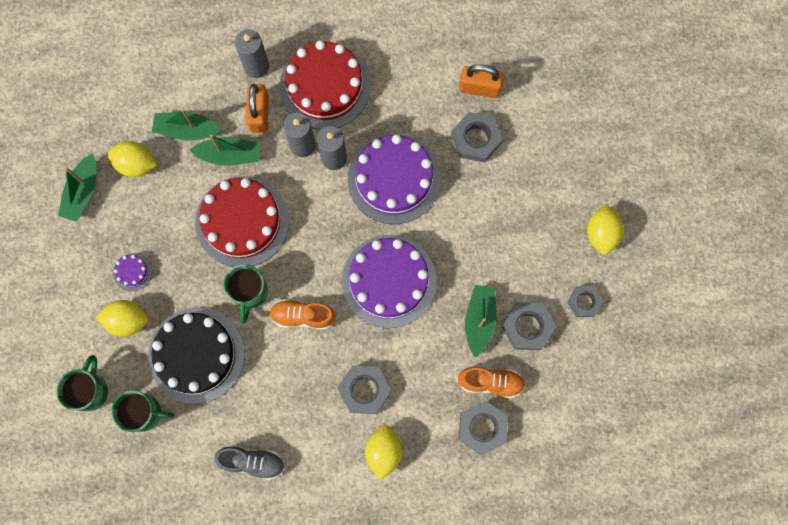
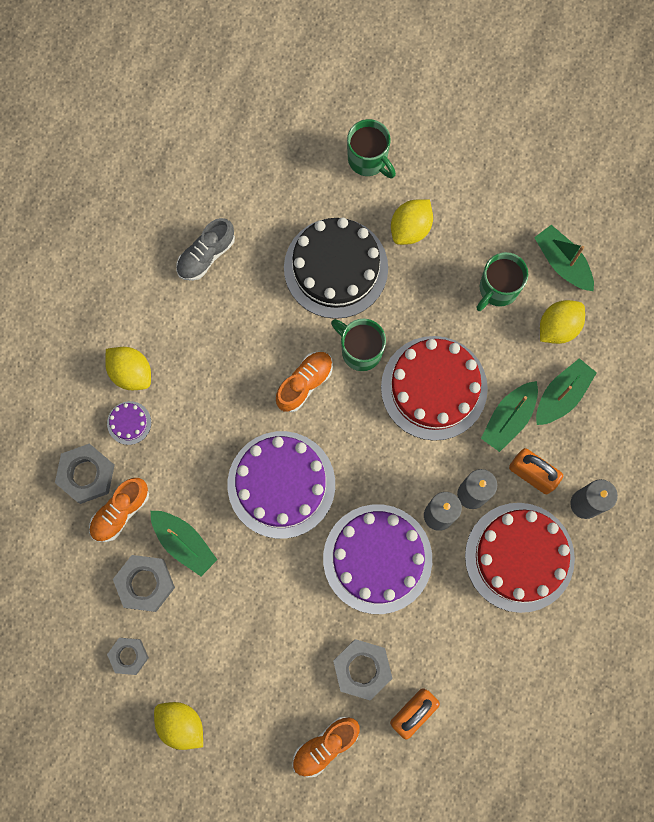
camera: 125 degrees right, 0 degrees up
green mug [111,390,174,432] -> green mug moved to [476,252,528,311]
purple cake [113,253,152,291] -> purple cake moved to [107,401,151,445]
grey nut [338,365,391,414] -> none
none -> orange shoe [292,717,360,777]

